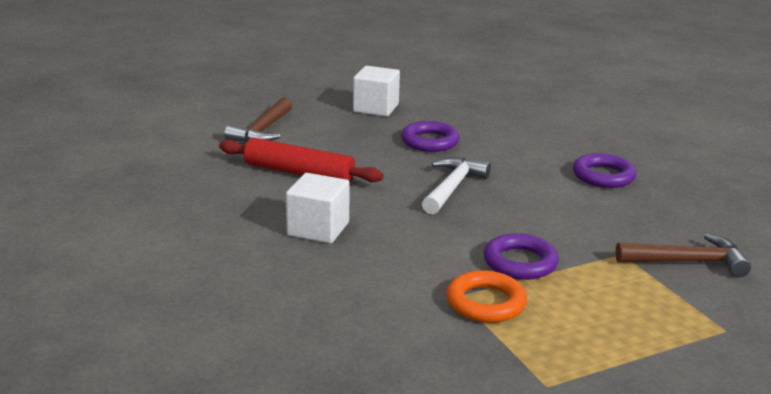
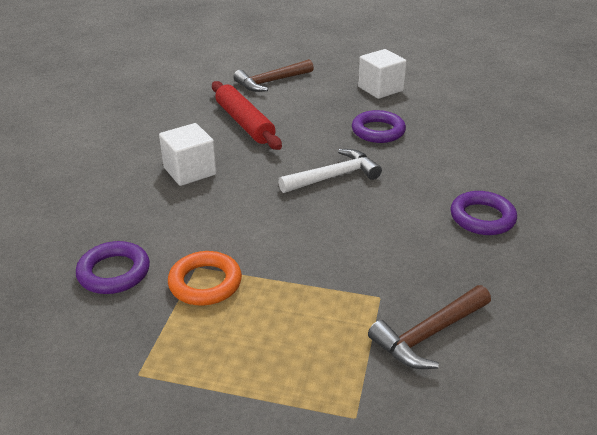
camera: 40 degrees right, 10 degrees up
purple ring [484,233,559,280] -> purple ring moved to [76,241,150,294]
brown hammer [615,233,751,277] -> brown hammer turned 105 degrees clockwise [368,285,491,369]

